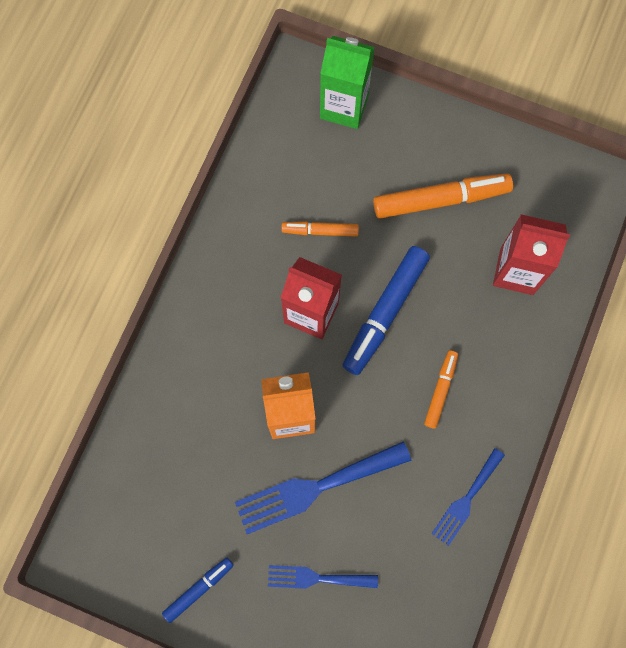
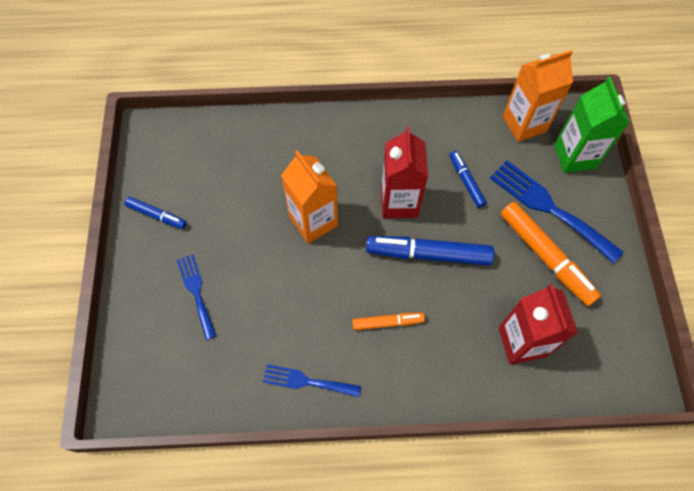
camera: 65 degrees right, 10 degrees down
blue fork [235,441,412,534] -> blue fork moved to [490,160,623,264]
orange marker [281,221,359,237] -> blue marker [449,151,487,208]
none -> orange carton [503,50,573,142]

